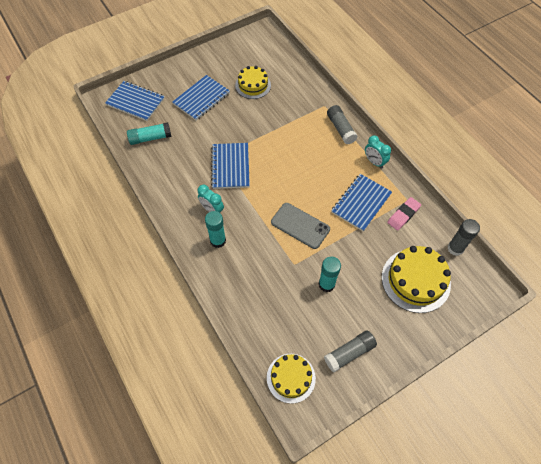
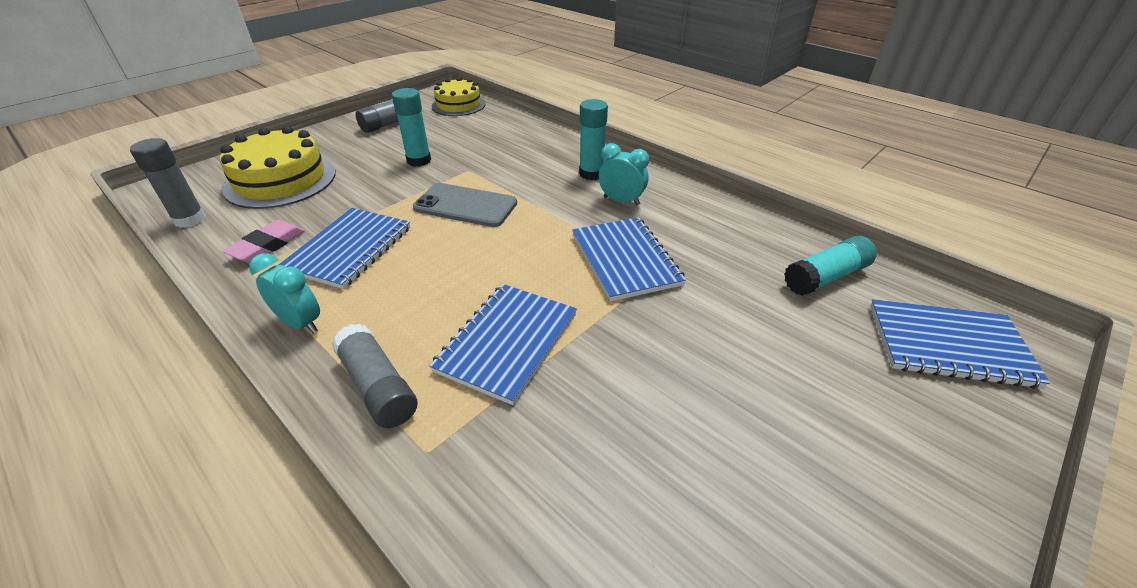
camera: 165 degrees right, 20 degrees down
blue notebook [172,75,230,121] -> blue notebook moved to [429,284,577,405]
yellow cake [235,66,271,99] -> none

